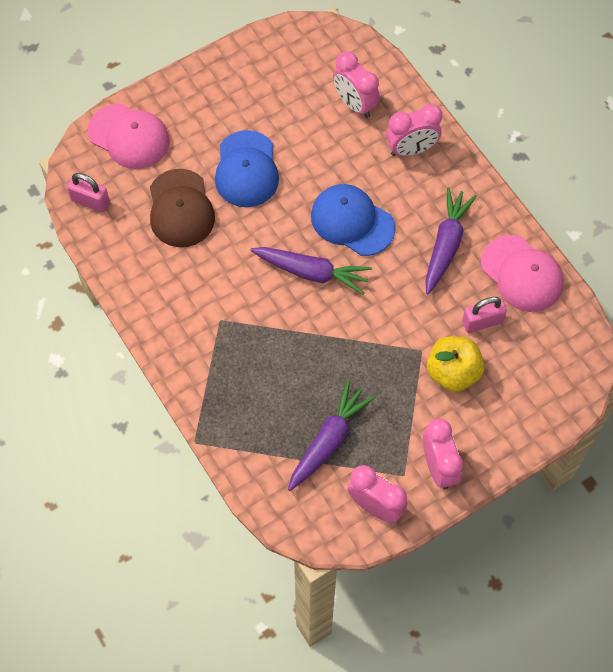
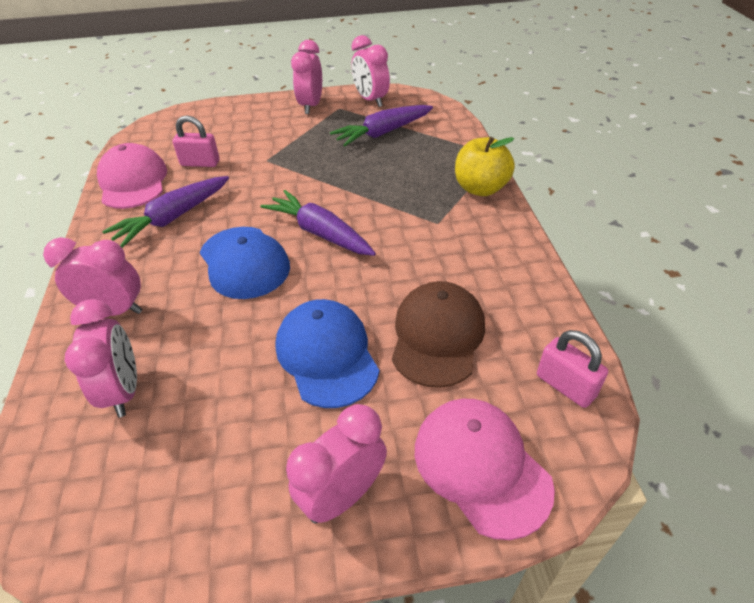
camera: 155 degrees left, 20 degrees down
blue cap [215,130,279,207] -> blue cap turned 45 degrees counterclockwise [275,299,379,408]
yellow apple [427,336,484,392] -> yellow apple moved to [455,137,515,196]
none -> pink clock [286,404,387,524]

